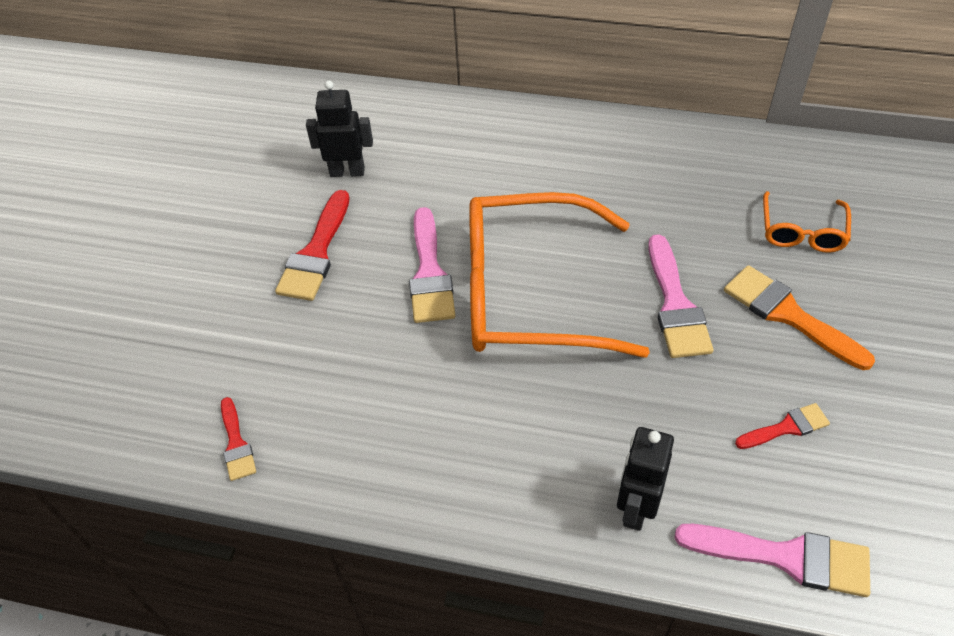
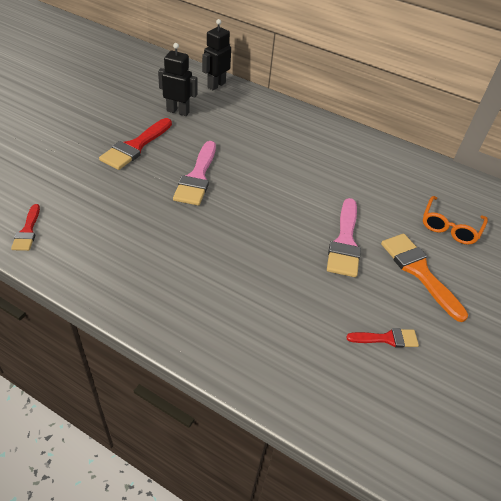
camera: 10 degrees right, 5 degrees down
orange glasses [469,192,650,358] -> none
black robot [617,427,674,531] -> black robot moved to [202,19,231,90]
pink brush [674,524,870,597] -> none

